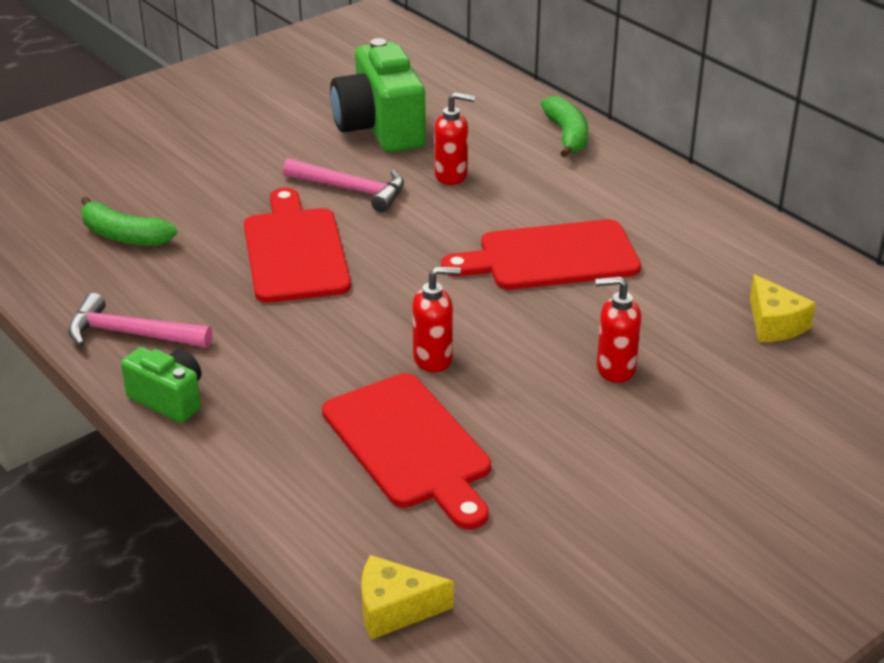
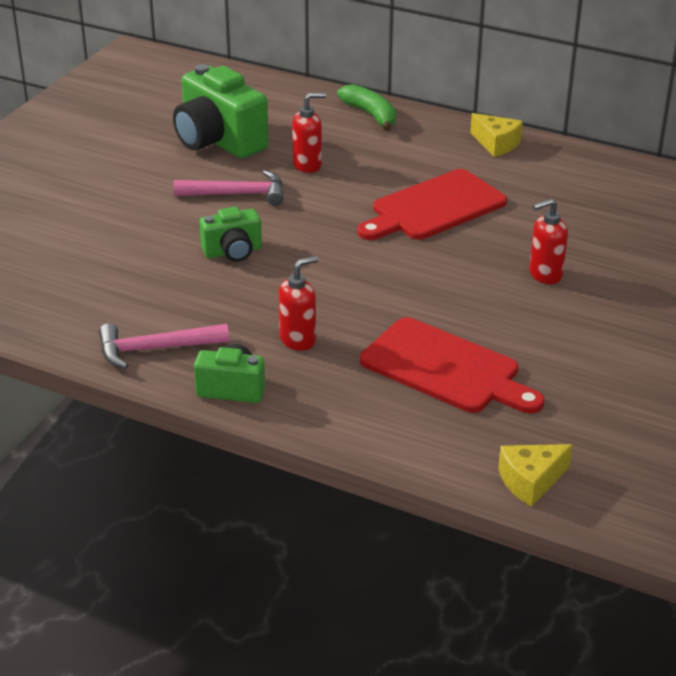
camera: 25 degrees left, 0 degrees up
green banana [81,197,177,246] -> none
red cutting board [244,188,351,303] -> green camera [200,207,262,262]
red soap dispenser [412,266,461,372] -> red soap dispenser moved to [279,256,318,351]
yellow cheese [750,274,816,342] -> yellow cheese moved to [470,113,523,157]

